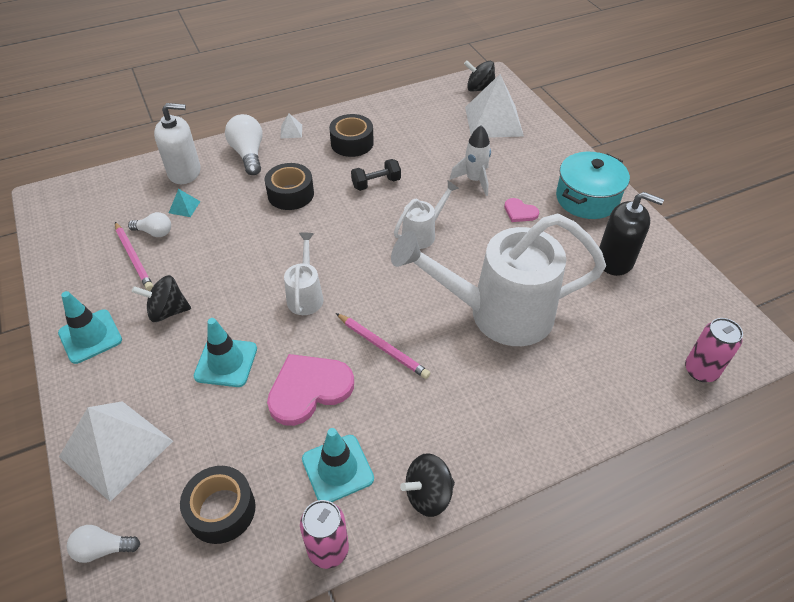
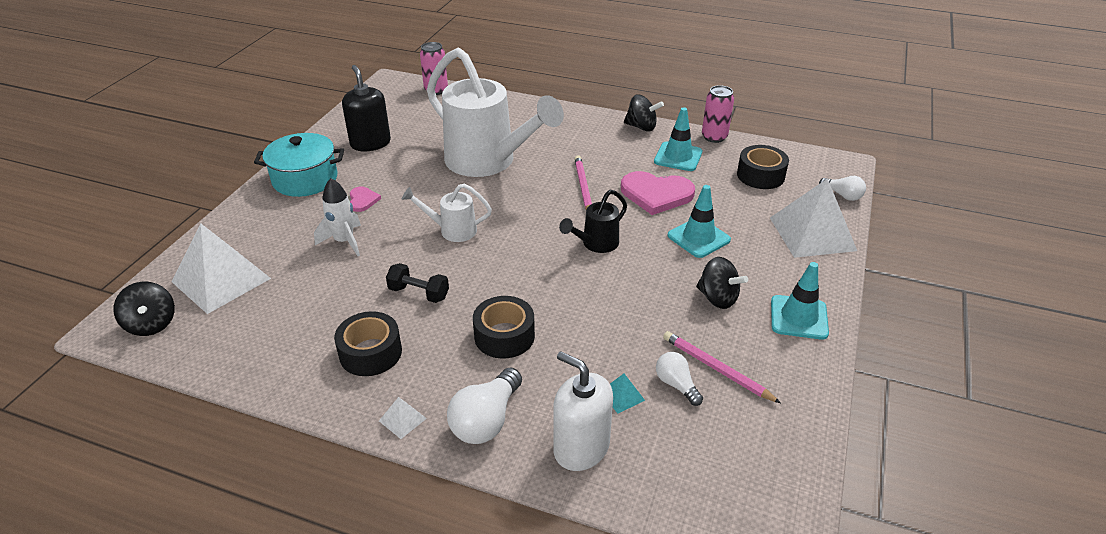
camera: 135 degrees left, 10 degrees down
pink pencil [115,222,153,291] -> pink pencil turned 60 degrees counterclockwise [663,331,781,403]
white watering can [284,233,323,315] -> black watering can [559,190,627,253]

